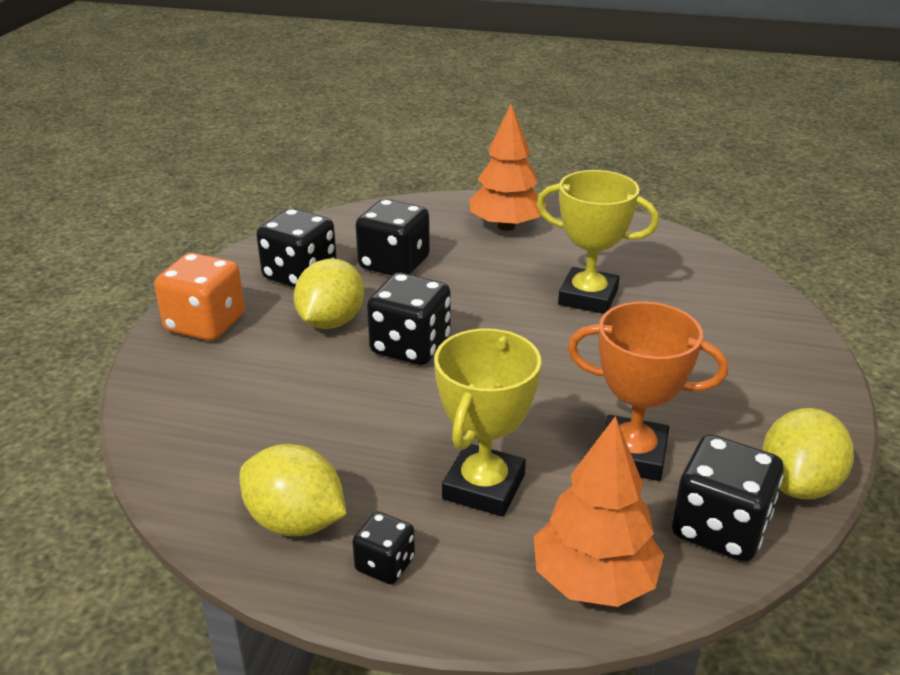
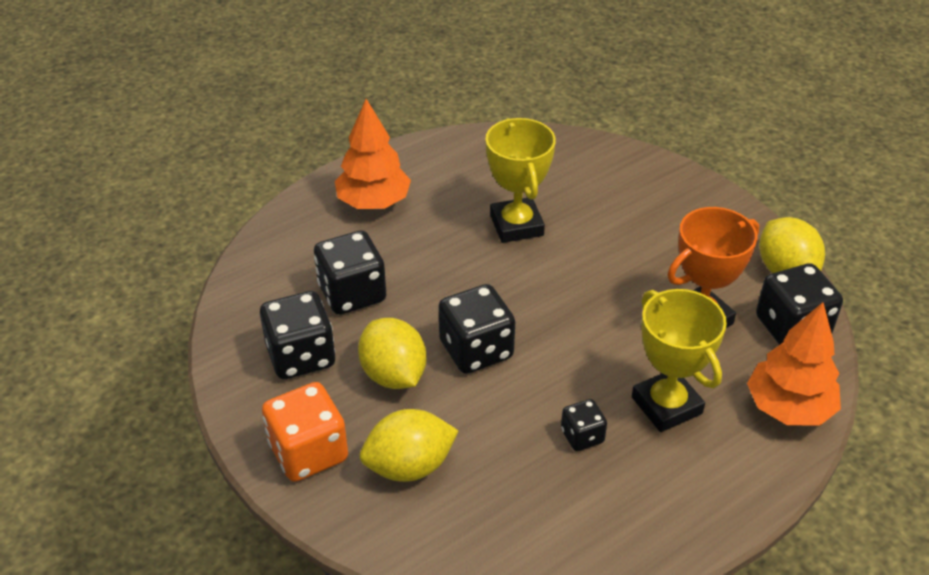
camera: 50 degrees left, 10 degrees up
yellow lemon [240,444,347,536] -> yellow lemon moved to [360,409,458,482]
black dice [352,512,415,584] -> black dice moved to [561,399,607,451]
yellow trophy [537,170,659,314] -> yellow trophy turned 75 degrees counterclockwise [485,118,556,243]

